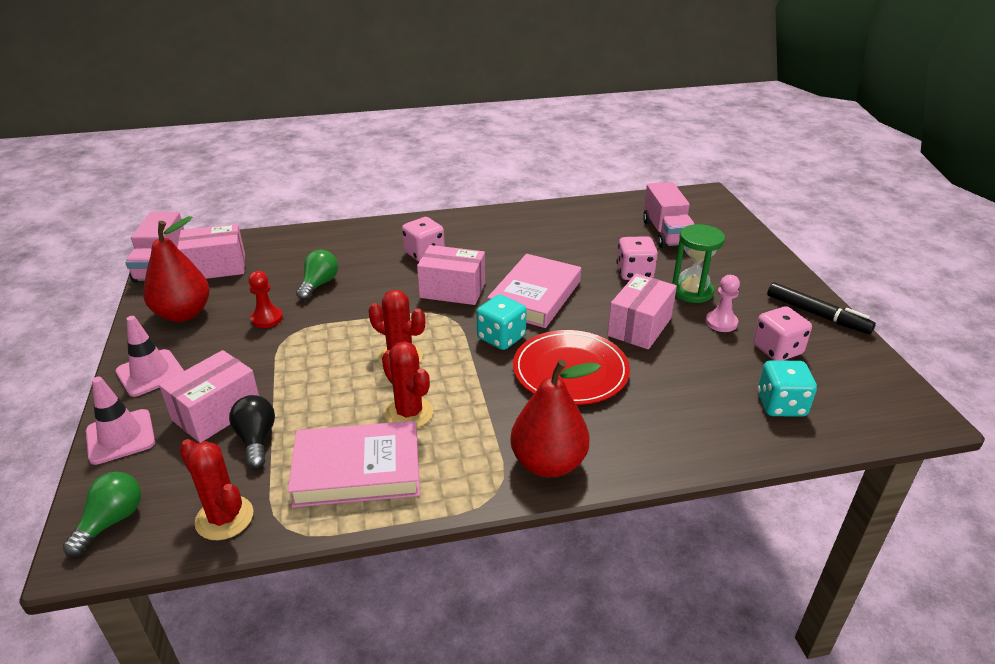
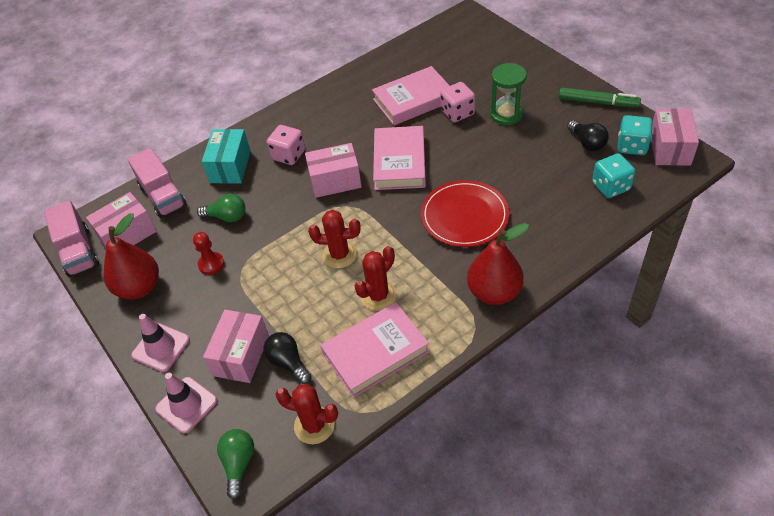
camera: 20 degrees left, 15 degrees up
green light bulb [296,250,338,300] -> green light bulb turned 105 degrees clockwise [197,194,245,222]
red cactus [382,341,433,428] -> red cactus turned 75 degrees counterclockwise [355,246,397,311]
turquoise dice [477,294,527,350] -> turquoise dice moved to [617,115,653,155]
pink box [607,273,677,350] -> pink box moved to [651,109,699,166]
pink truck [643,182,694,248] -> pink truck moved to [127,148,187,218]
pink pawn [706,275,740,332] -> none
pink dice [753,306,812,361] -> black light bulb [567,121,609,151]
black marker [767,282,876,334] -> green marker [559,88,641,107]
none -> turquoise box [202,129,251,184]
none -> pink book [372,66,450,125]

